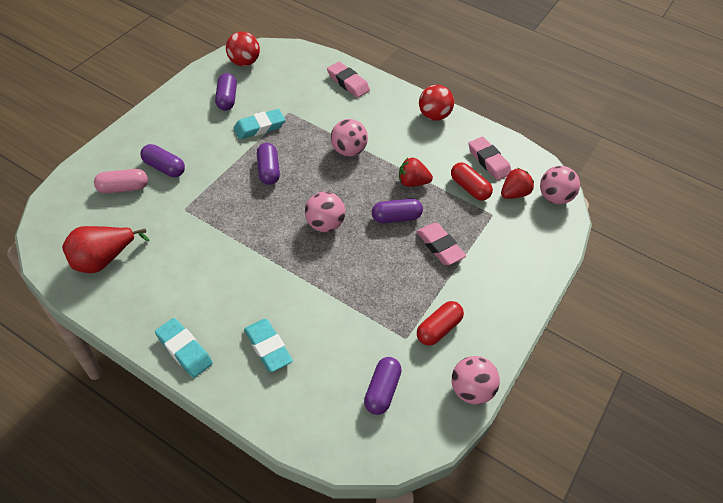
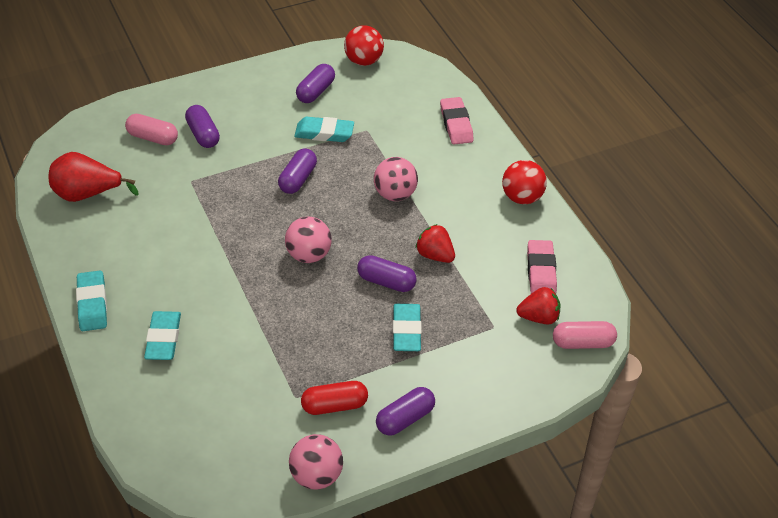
camera: 35 degrees right, 5 degrees down
purple capsule [364,357,402,415] -> purple capsule moved to [376,387,435,436]
pink eraser [416,223,466,265] -> turquoise eraser [393,304,422,351]
red capsule [451,162,493,201] -> none
pink ball [540,166,580,204] -> pink capsule [553,321,617,349]

